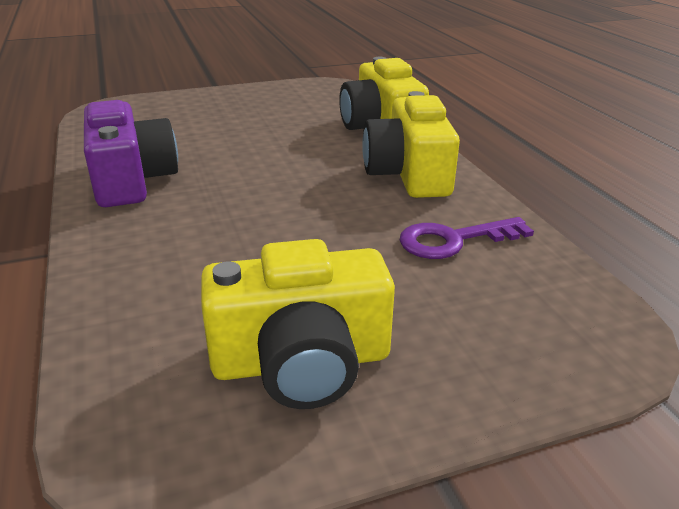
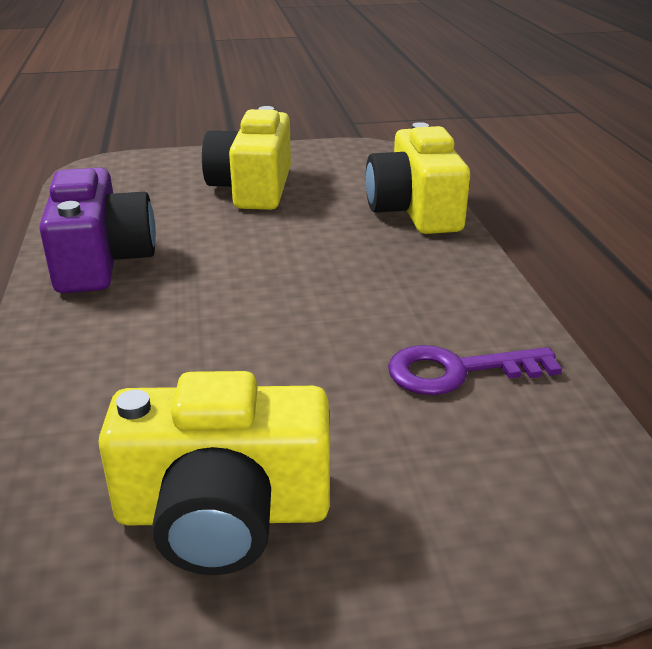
camera: 10 degrees right, 0 degrees up
yellow camera [362,91,460,198] -> yellow camera moved to [202,106,291,210]

